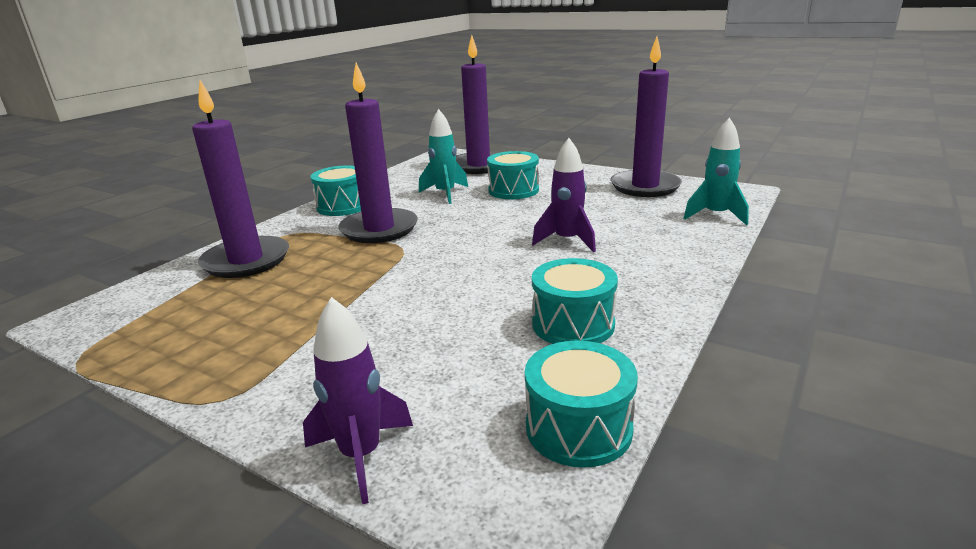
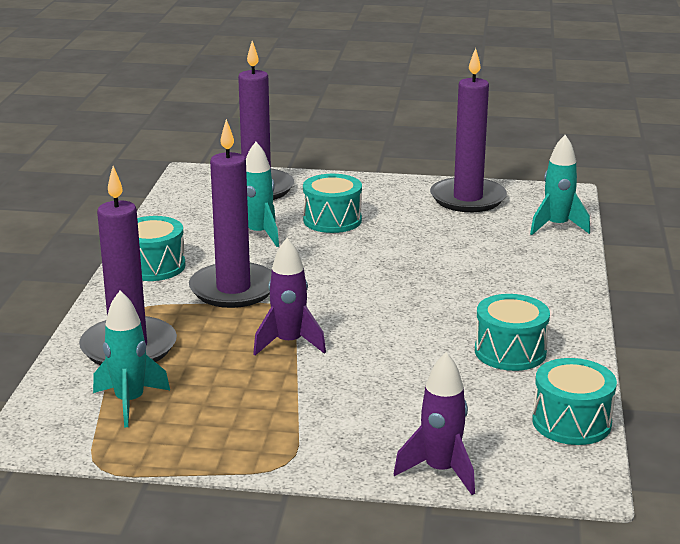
camera: 25 degrees left, 0 degrees up
purple rocket [532,138,596,252] -> purple rocket moved to [253,238,326,356]
none -> turquoise rocket [93,290,170,427]

